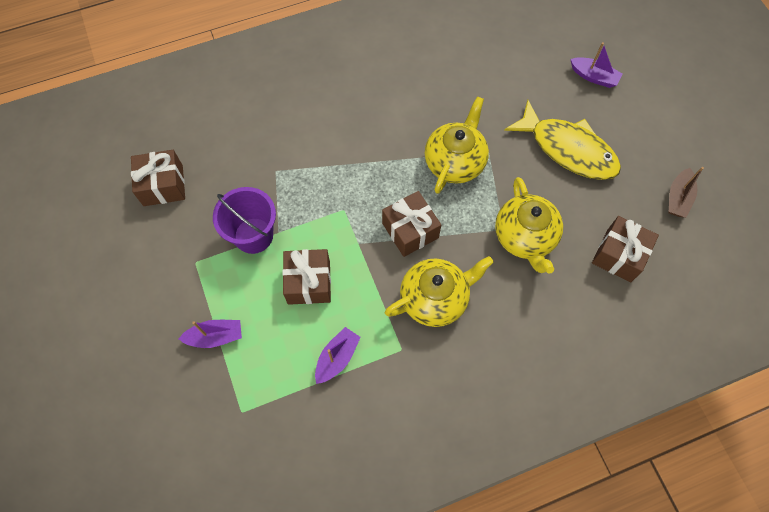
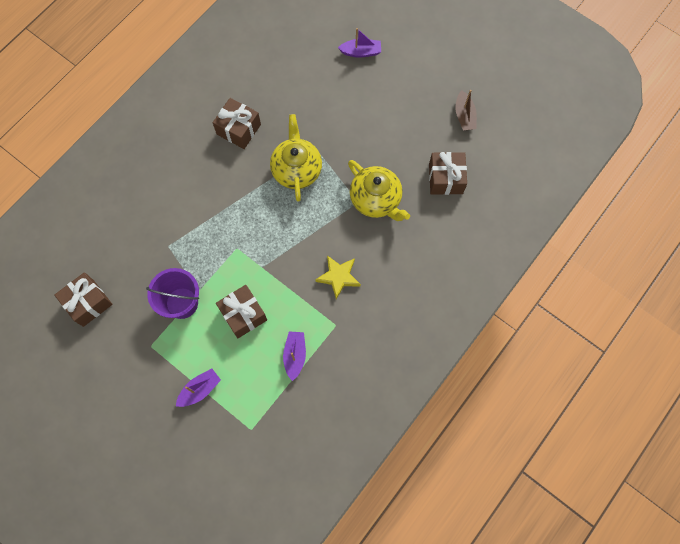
camera: 30 degrees left, 5 degrees up
brown gift [382,191,441,257] -> brown gift moved to [213,98,261,149]
yellow teapot [385,256,494,327] -> yellow star [315,255,361,299]
yellow fish [504,100,621,180] -> none

